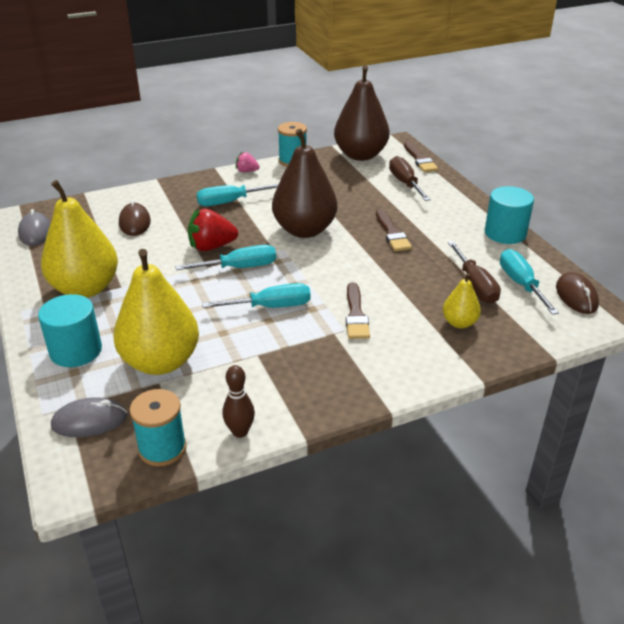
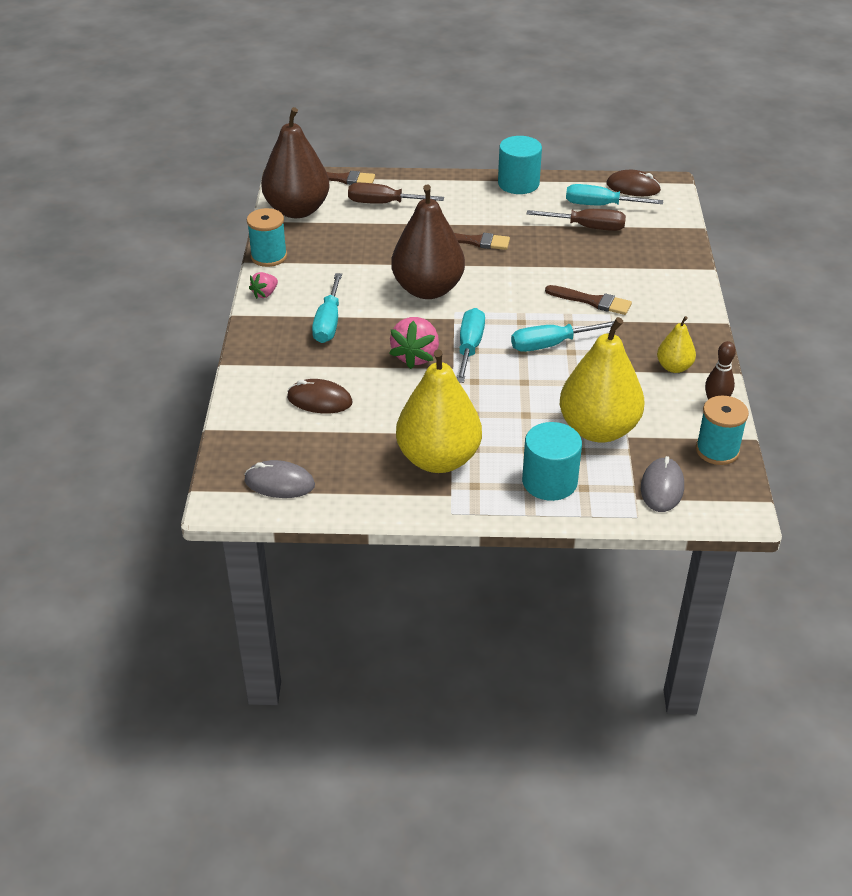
camera: 65 degrees left, 5 degrees up
red strawberry [188,209,238,251] -> pink strawberry [389,317,439,369]
turquoise screwdriver [202,283,311,308] -> turquoise screwdriver turned 120 degrees counterclockwise [511,321,614,352]
yellow pear [443,273,481,328] -> yellow pear moved to [657,316,696,373]

